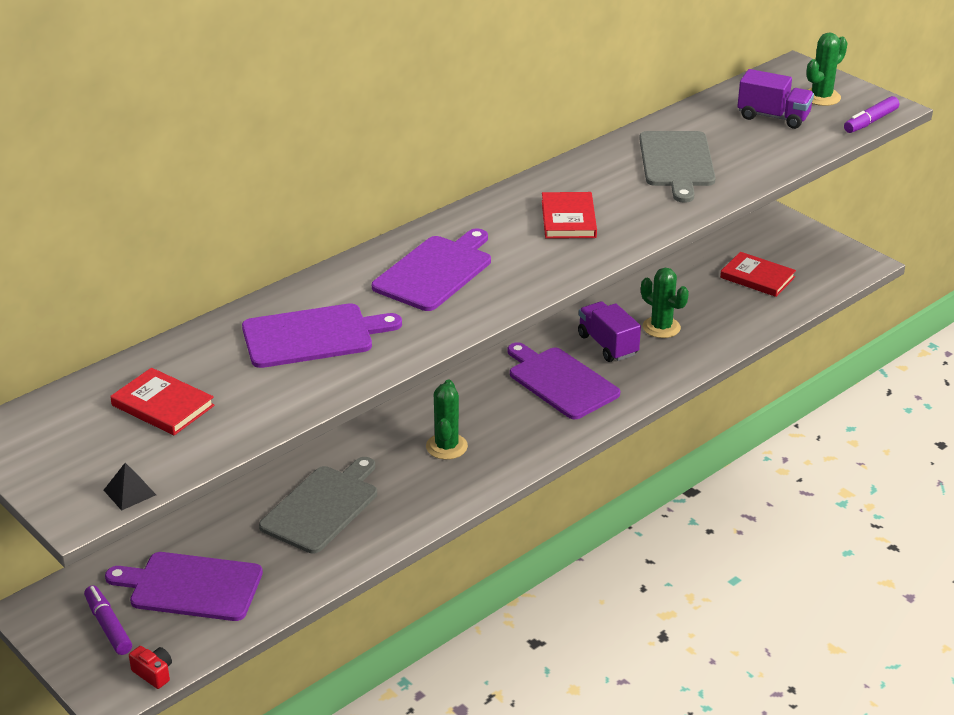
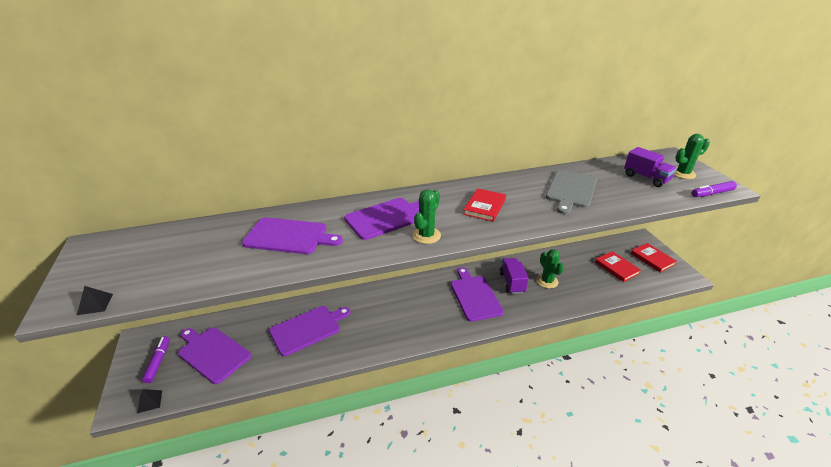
camera: 25 degrees right, 0 degrees up
red book [110,368,215,435] -> red book moved to [631,243,677,273]
red camera [129,646,172,689] -> black pyramid [137,389,162,413]
grey cutting board [259,457,377,554] -> purple cutting board [269,306,351,356]
green cactus [426,380,468,460] -> green cactus moved to [413,190,441,244]

